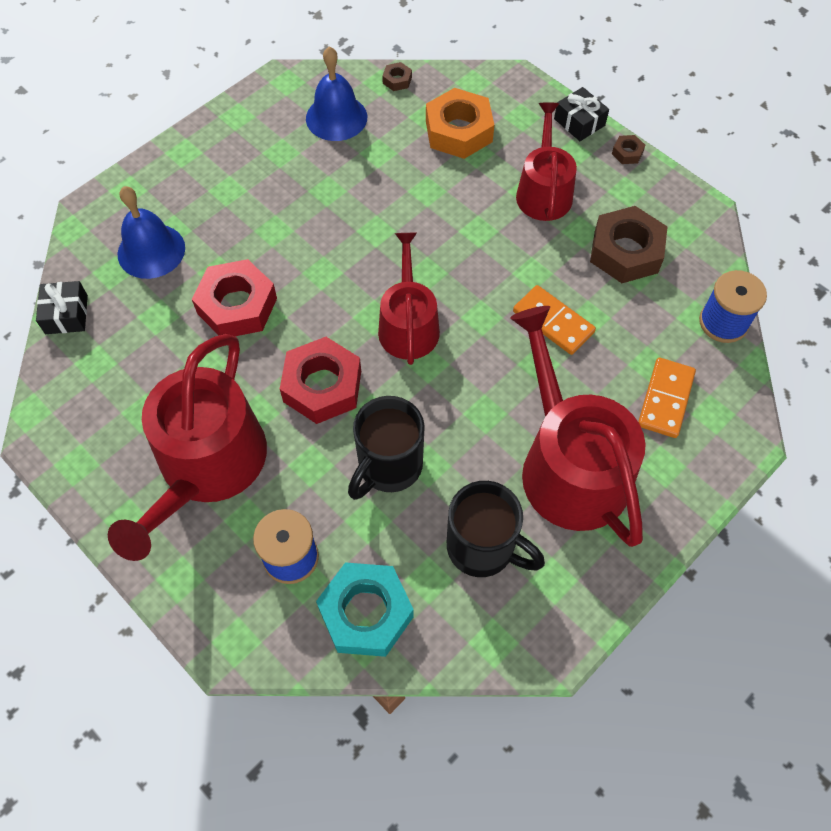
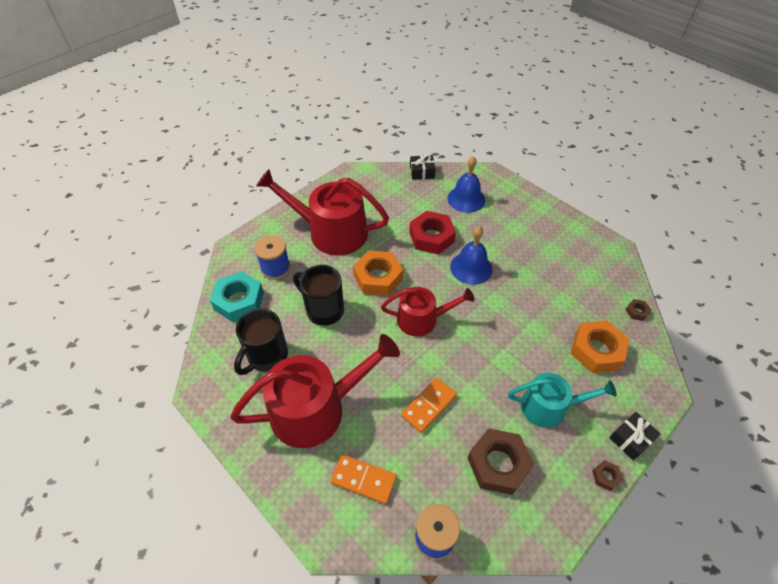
camera: 90 degrees right, 10 degrees down
red nut [280,337,361,424] -> orange nut [353,251,403,296]
blue bell [306,46,367,141] -> blue bell moved to [450,226,492,285]
red watering can [516,102,577,221] -> turquoise watering can [508,373,617,428]

